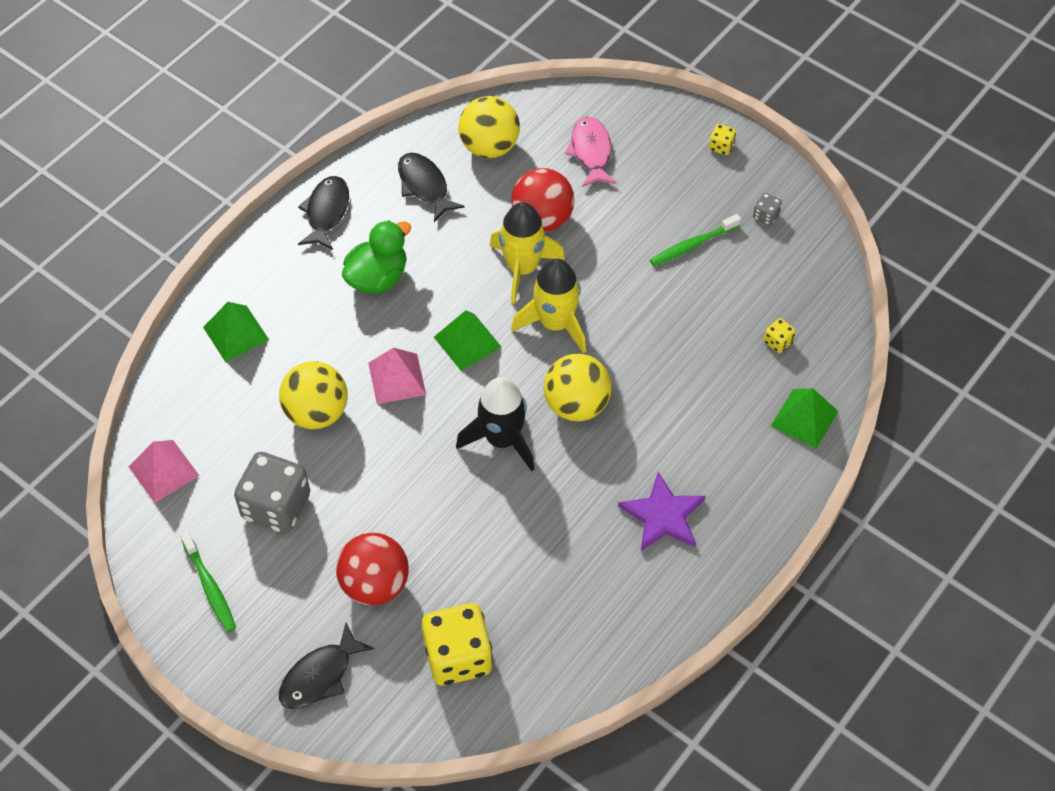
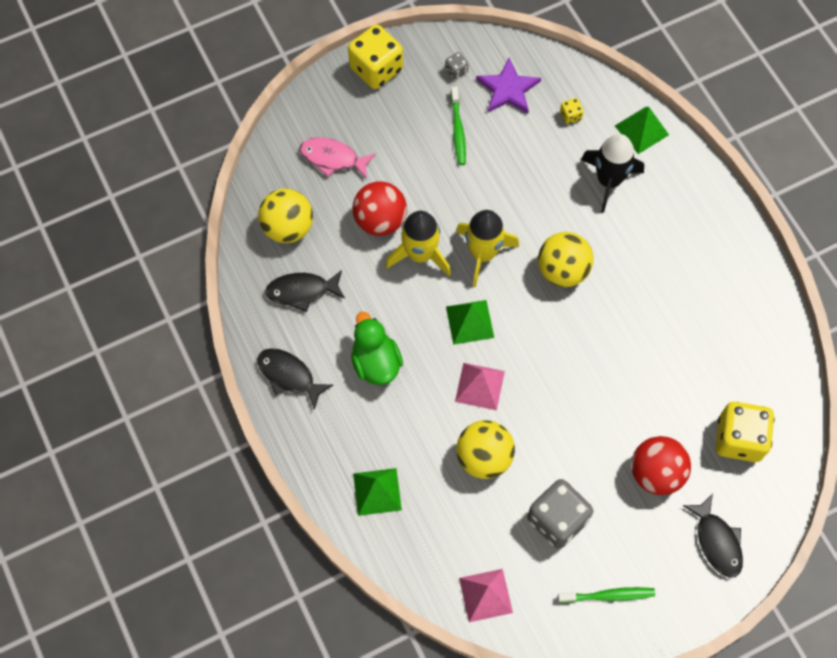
camera: 65 degrees left, 10 degrees up
black rocket [456,377,534,471] -> black rocket moved to [581,134,644,213]
purple star [618,472,706,551] -> purple star moved to [476,58,541,114]
yellow dice [709,124,736,155] -> yellow dice [348,25,403,89], size x2.32

